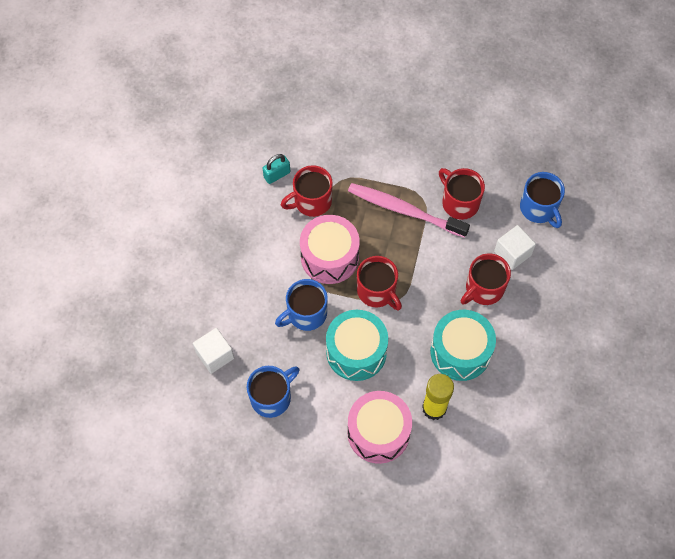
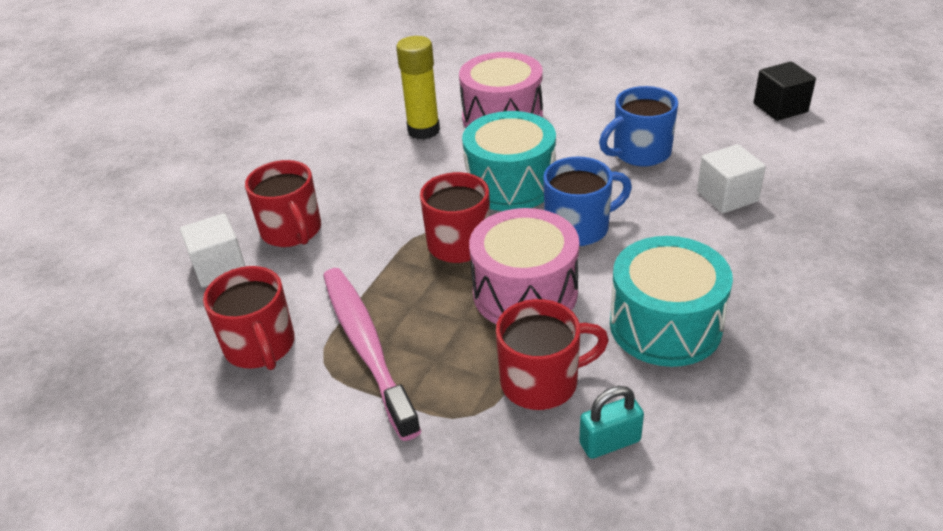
camera: 165 degrees left, 25 degrees down
pink toothbrush [348,183,470,238] -> pink toothbrush turned 150 degrees counterclockwise [323,268,421,441]
turquoise drum [430,310,496,381] -> turquoise drum moved to [610,236,733,367]
red mug [460,253,511,305] -> red mug turned 90 degrees clockwise [245,160,321,247]
blue mug [520,172,565,228] -> none
none -> black cube [754,61,816,121]

